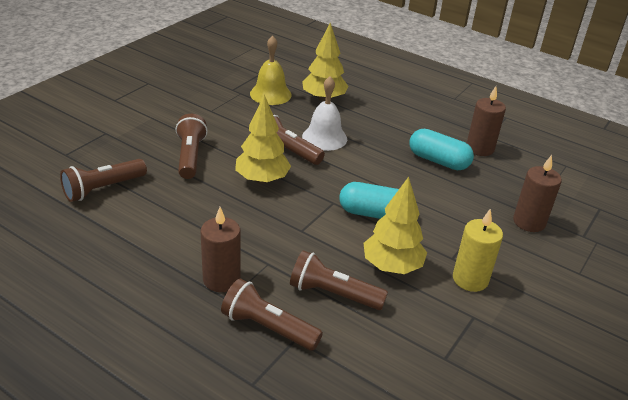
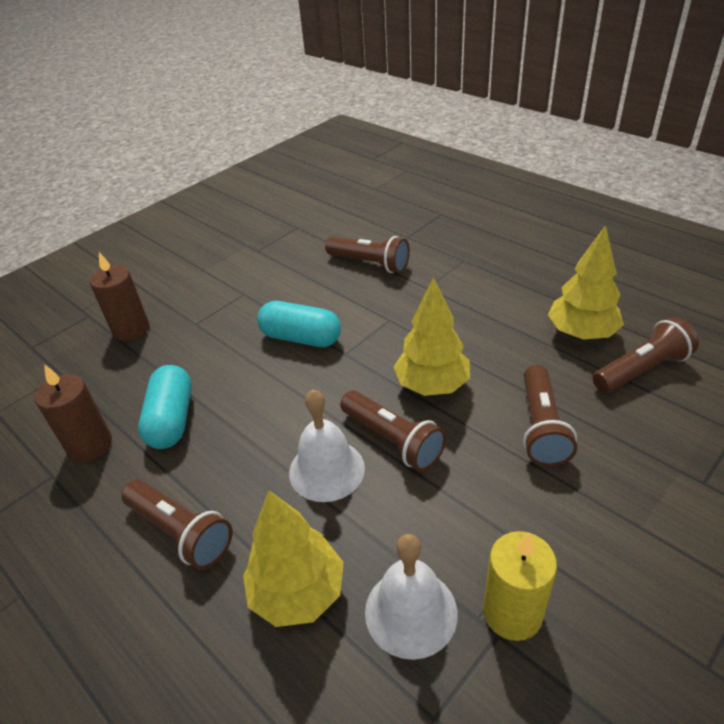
camera: 165 degrees left, 5 degrees up
brown candle [201,207,240,292] -> none
brown flashlight [221,279,323,351] -> brown flashlight moved to [121,480,232,570]
yellow bell [250,35,292,105] -> white bell [365,534,458,660]
yellow tree [364,177,427,274] -> yellow tree moved to [548,225,624,340]
turquoise capsule [409,129,474,170] -> turquoise capsule turned 45 degrees clockwise [138,365,192,449]
yellow candle [453,208,503,292] -> yellow candle moved to [483,531,557,641]

